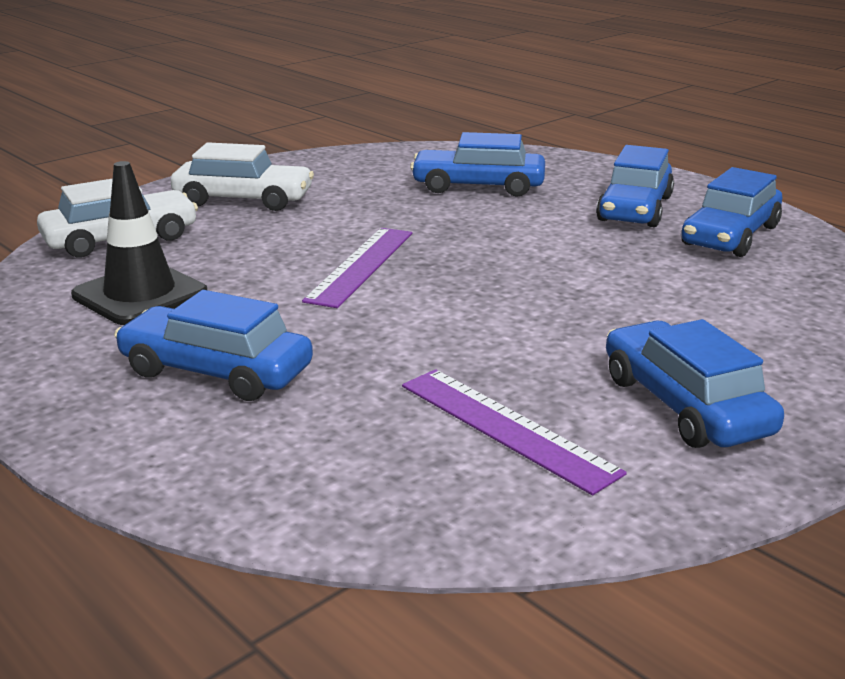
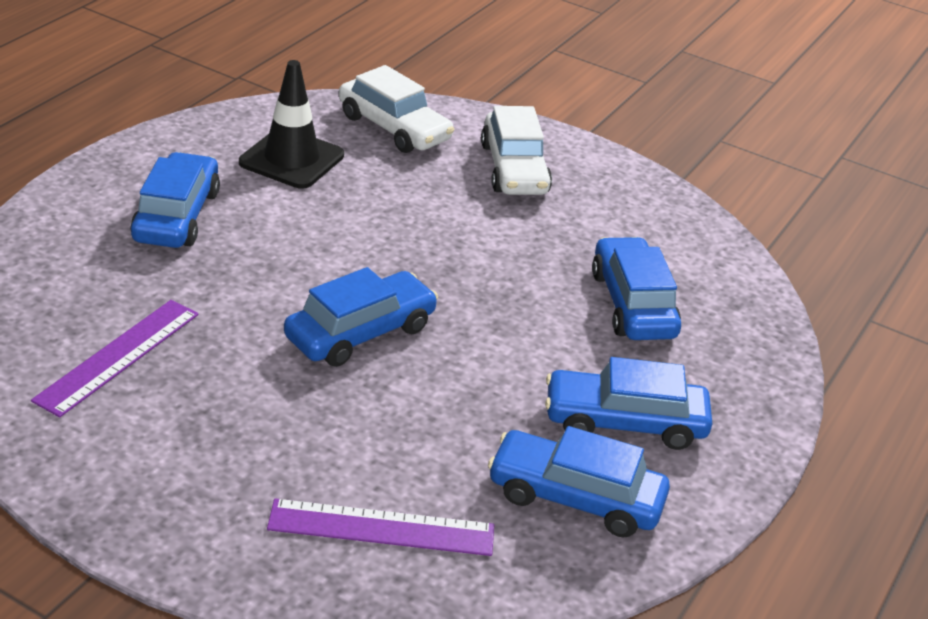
camera: 70 degrees right, 10 degrees up
purple ruler [302,228,412,308] -> purple ruler moved to [267,498,494,556]
blue car [606,319,784,448] -> blue car moved to [284,267,438,367]

